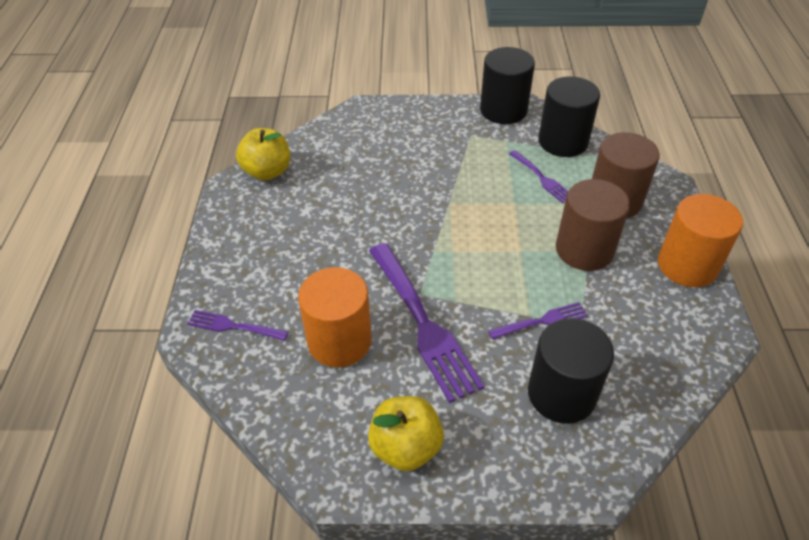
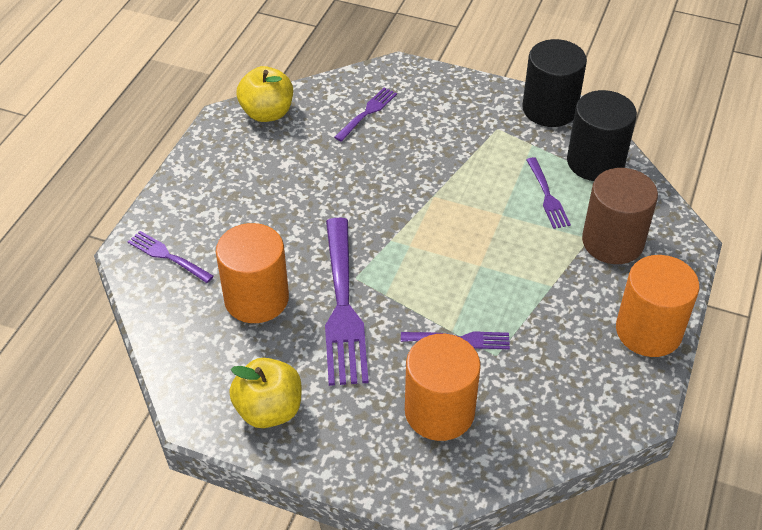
camera: 20 degrees right, 0 degrees up
black cylinder [528,318,614,424] -> orange cylinder [405,334,481,441]
brown cylinder [556,179,630,271] -> none
none -> purple fork [334,87,397,142]

